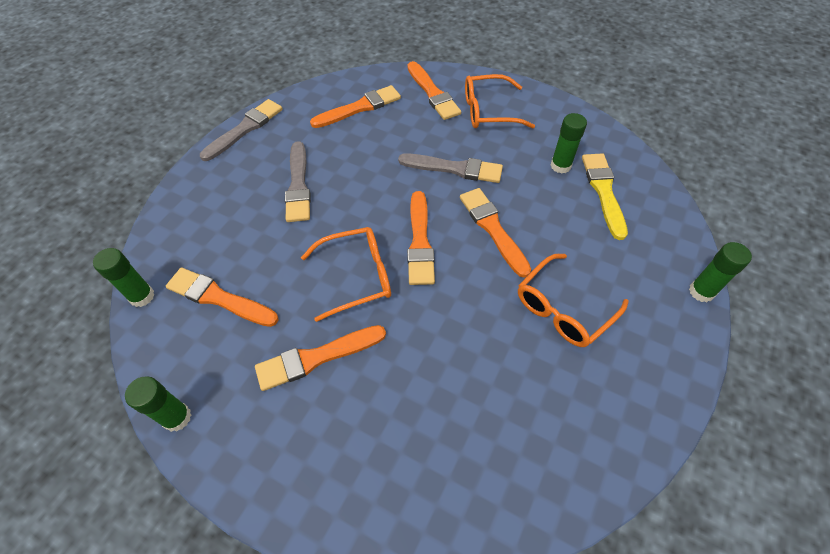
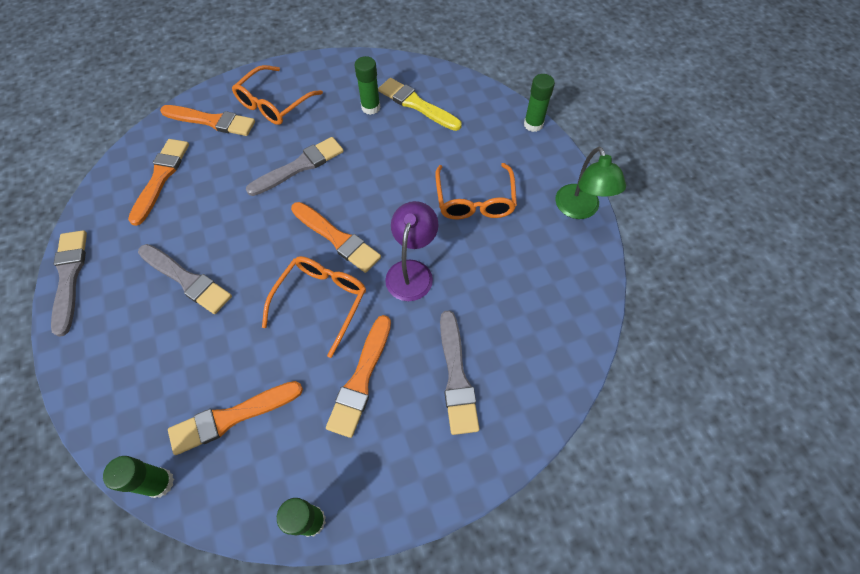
camera: 50 degrees left, 5 degrees up
orange brush [460,188,531,278] -> none
none -> purple lamp [385,201,438,301]
none -> grey brush [440,310,480,435]
none -> green lamp [555,147,626,219]

